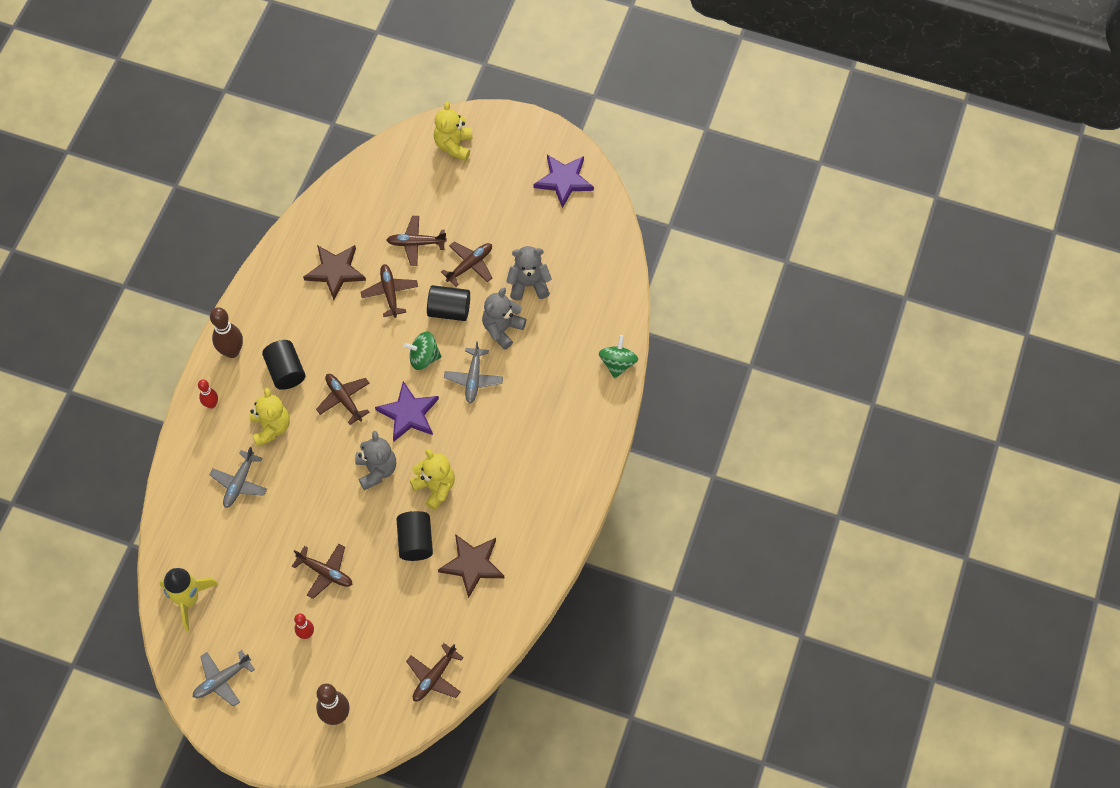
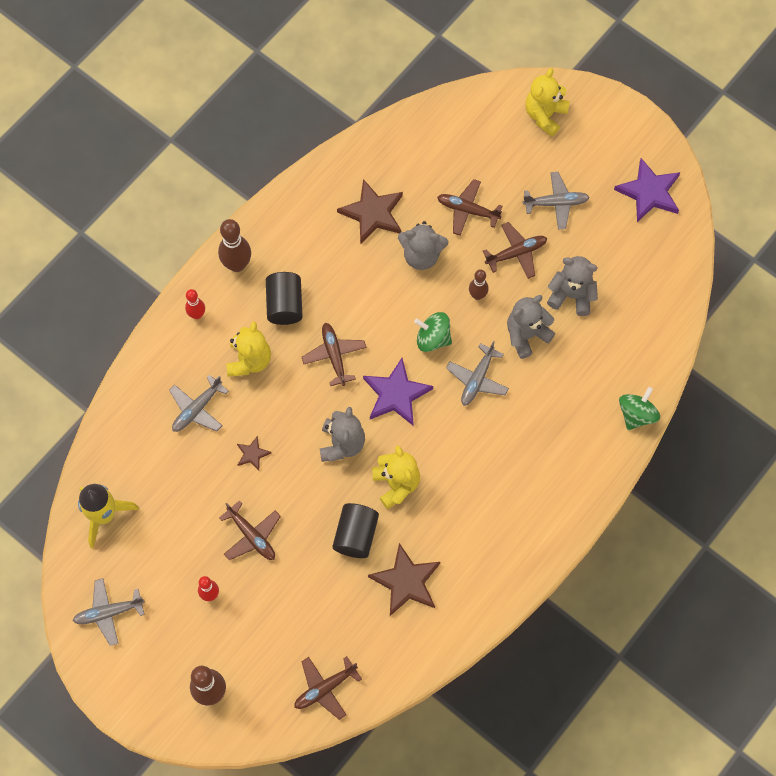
camera: 20 degrees right, 5 degrees up
brown plane [361,264,418,318] -> grey teddy bear [398,221,449,270]
black cylinder [427,285,470,321] -> brown bowling pin [469,269,489,300]
none -> brown star [237,436,271,470]
none -> grey plane [523,172,590,230]

